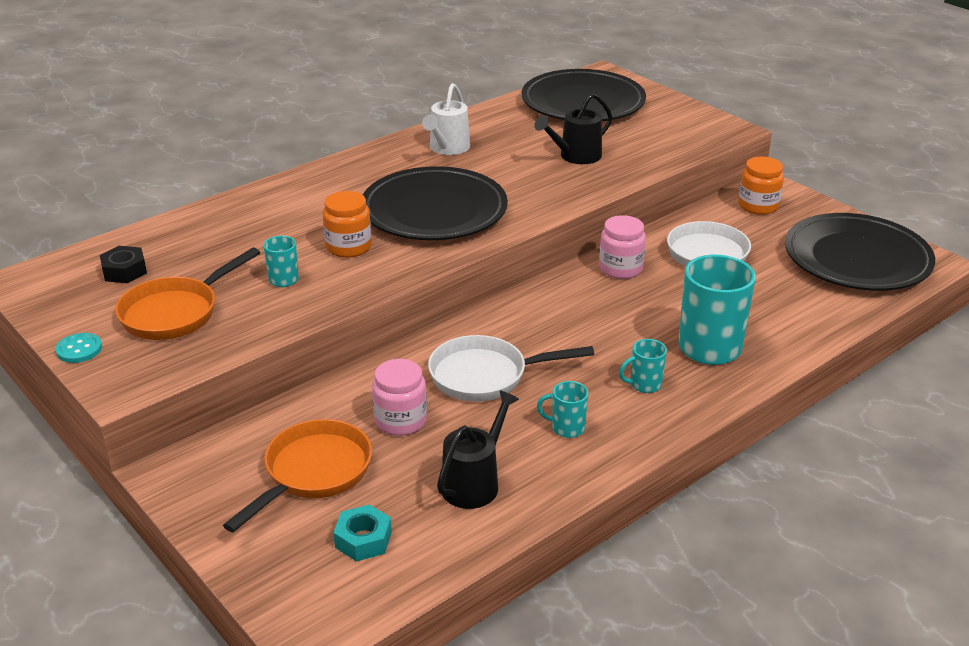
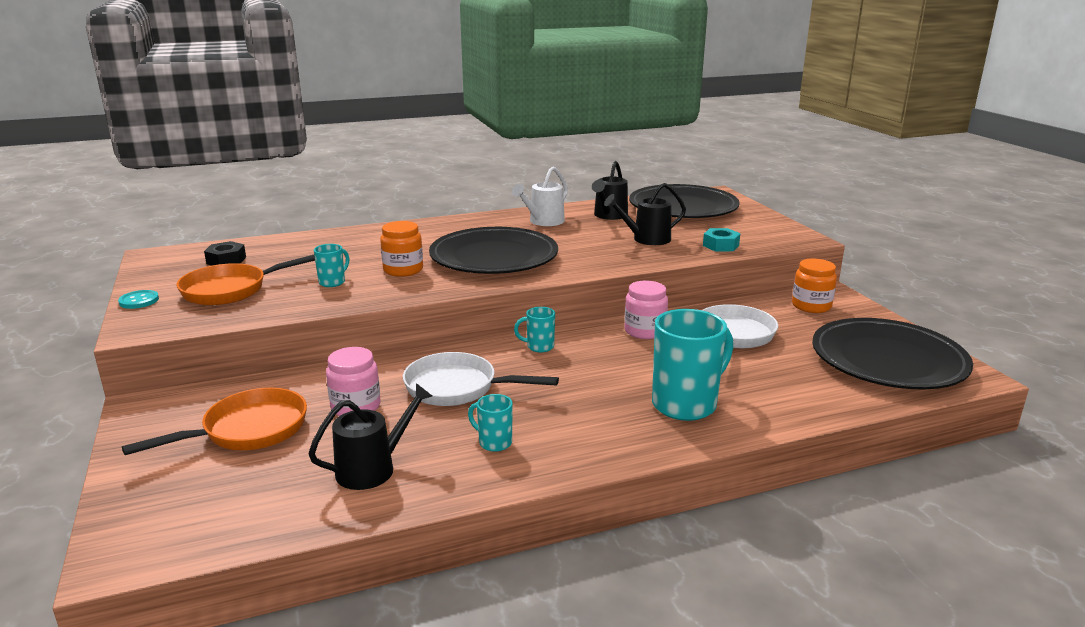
camera: 20 degrees right, 10 degrees down
turquoise nut [333,504,392,562] -> turquoise nut moved to [703,228,740,251]
turquoise mug [619,339,667,393] -> turquoise mug moved to [514,307,555,353]
none -> black watering can [592,161,628,220]

